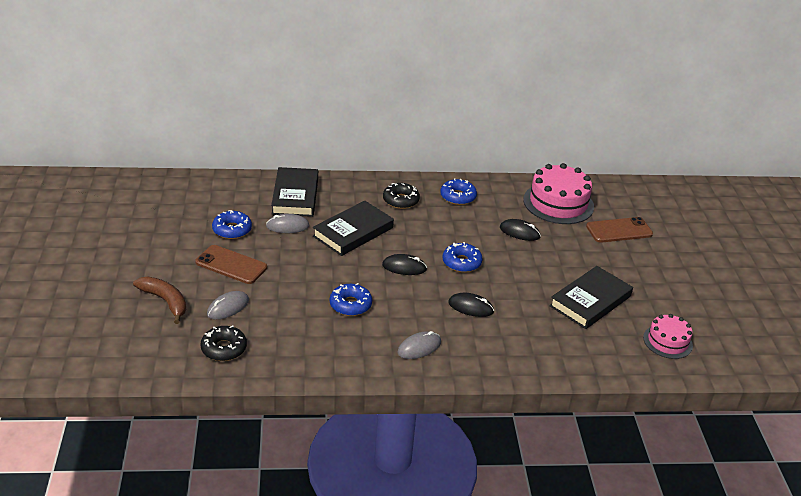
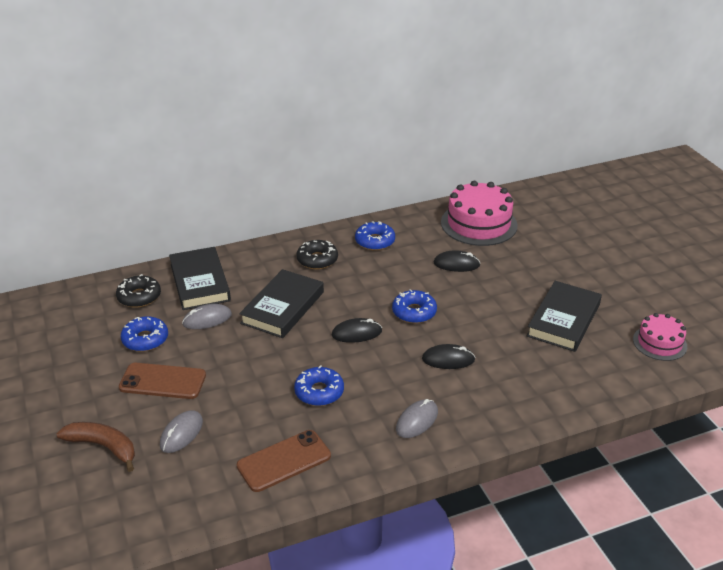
camera: 15 degrees left, 0 degrees up
black donut [201,326,247,361] -> black donut moved to [116,274,161,308]
brown phone [586,217,653,243] -> brown phone moved to [237,430,331,492]

